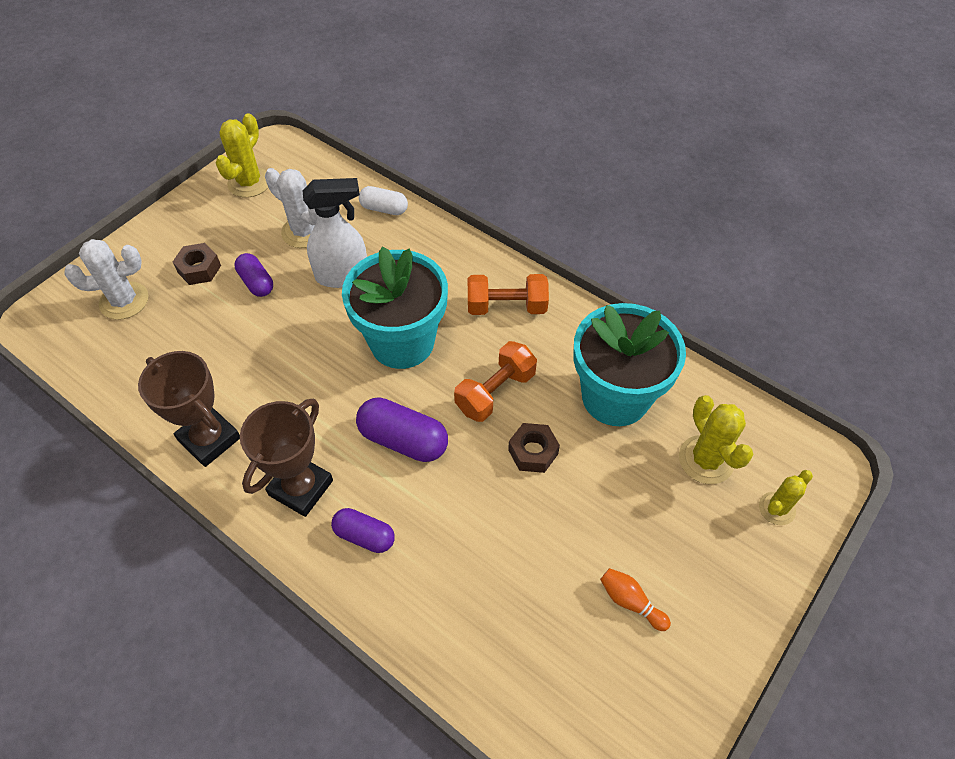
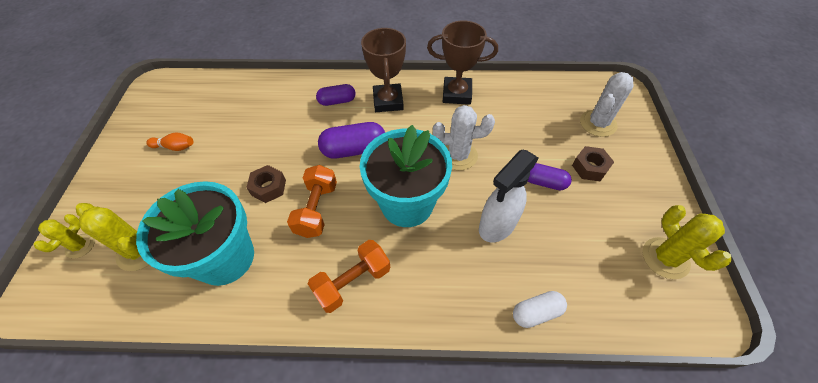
camera: 145 degrees right, 0 degrees up
white cactus [265,168,317,248] -> white cactus moved to [433,105,495,170]

